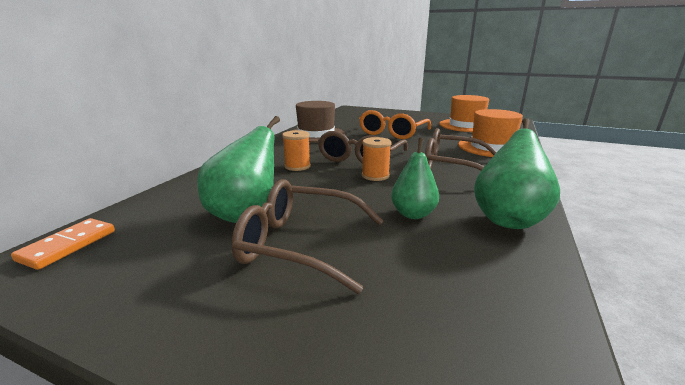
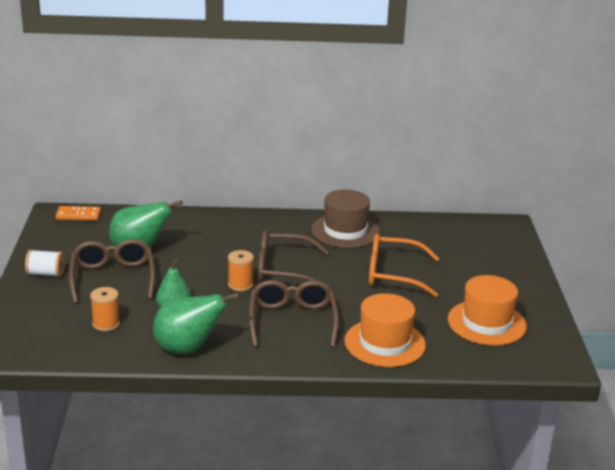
camera: 65 degrees right, 5 degrees up
orange spool [282,130,311,171] -> orange spool moved to [90,287,120,331]
none -> white spool [25,250,65,277]

